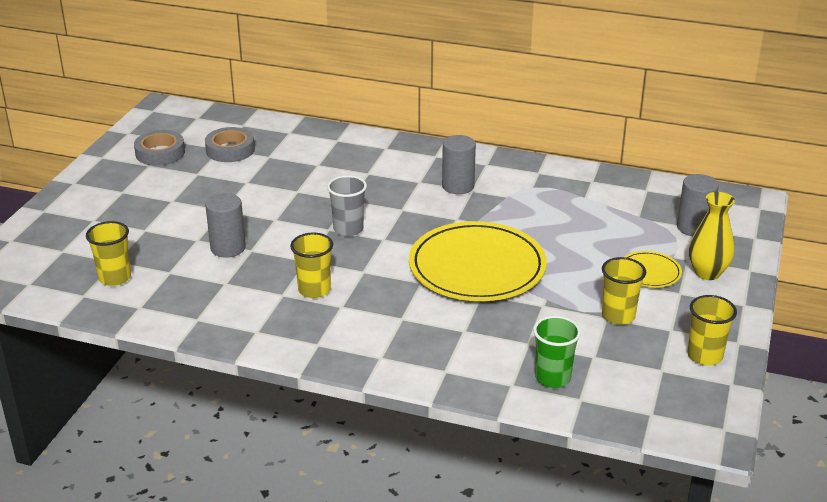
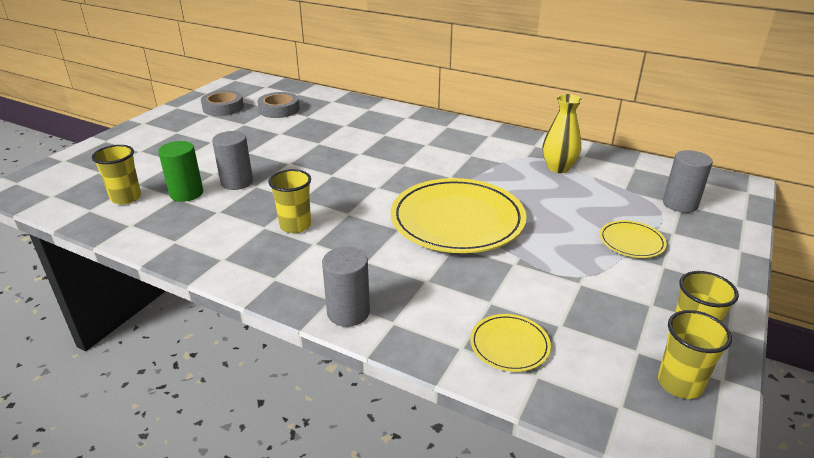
camera: 10 degrees right, 0 degrees up
grey cup [327,175,367,236] -> none
grey cylinder [442,135,476,194] -> grey cylinder moved to [322,247,370,327]
green cup [533,316,581,388] -> yellow plate [470,314,551,372]
yellow cup [602,257,646,325] -> yellow cup moved to [658,310,732,399]
yellow vase [689,192,735,280] -> yellow vase moved to [543,94,582,173]
none -> green cylinder [158,141,203,202]

